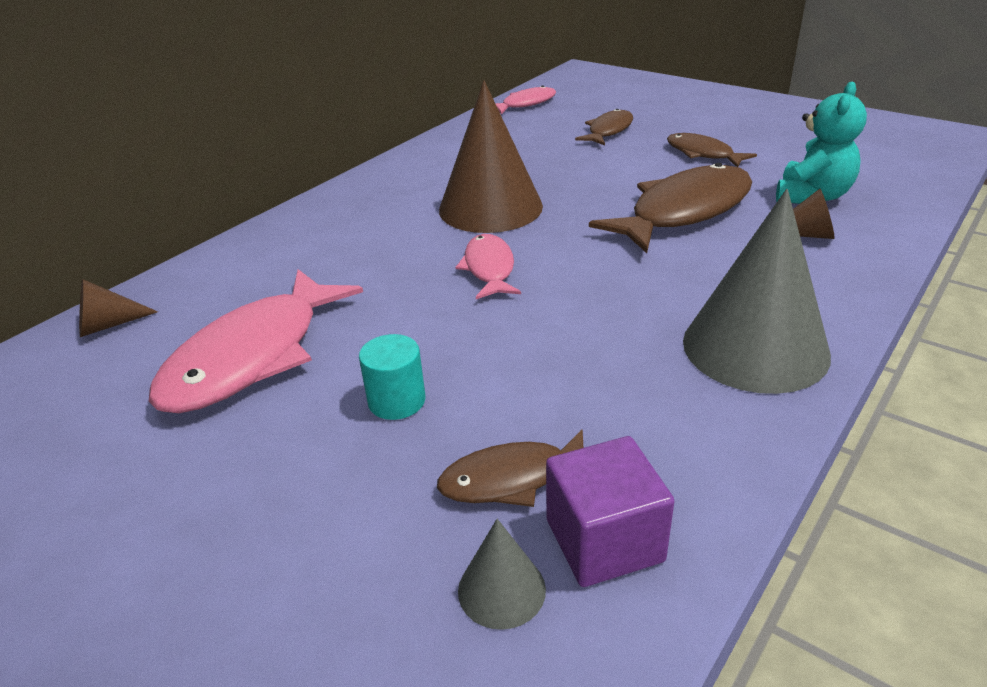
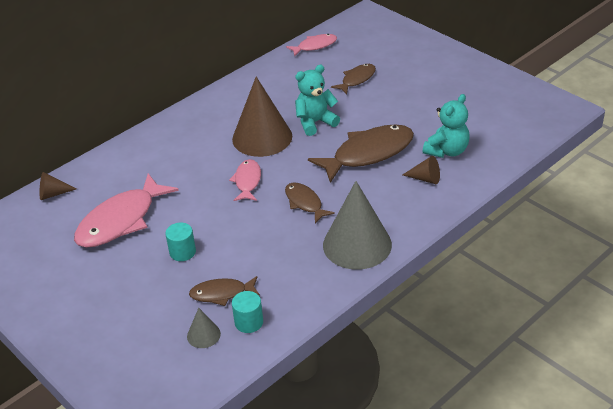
camera: 10 degrees right, 5 degrees up
purple cube [546,436,675,587] -> turquoise cylinder [232,291,263,333]
brown fish [667,133,757,167] -> brown fish moved to [285,182,335,223]
none -> turquoise teddy bear [295,65,340,136]

